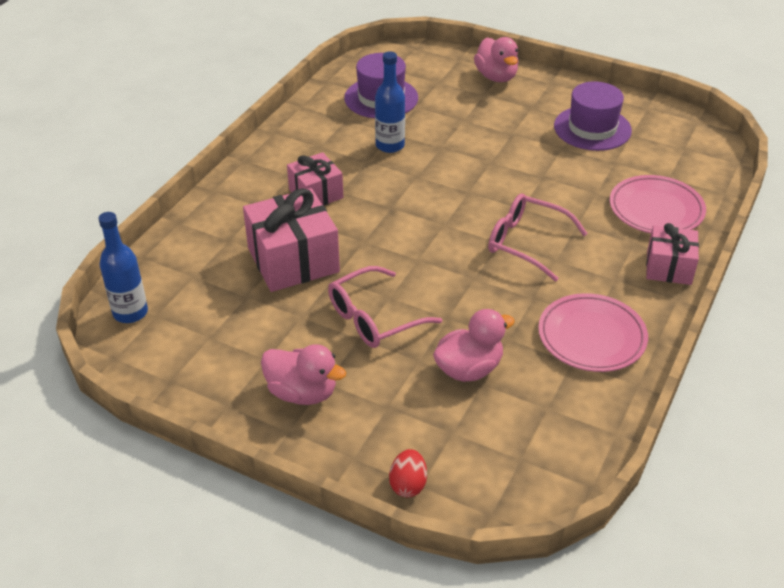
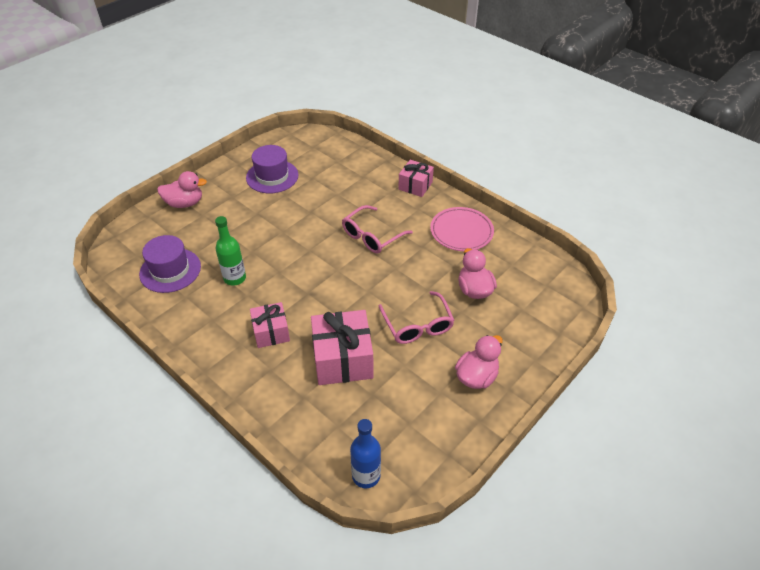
camera: 75 degrees left, 5 degrees up
blue bottle [375,52,405,153] -> green bottle [215,216,246,286]
red egg [389,449,427,497] -> none
pink plate [610,175,706,233] -> none

